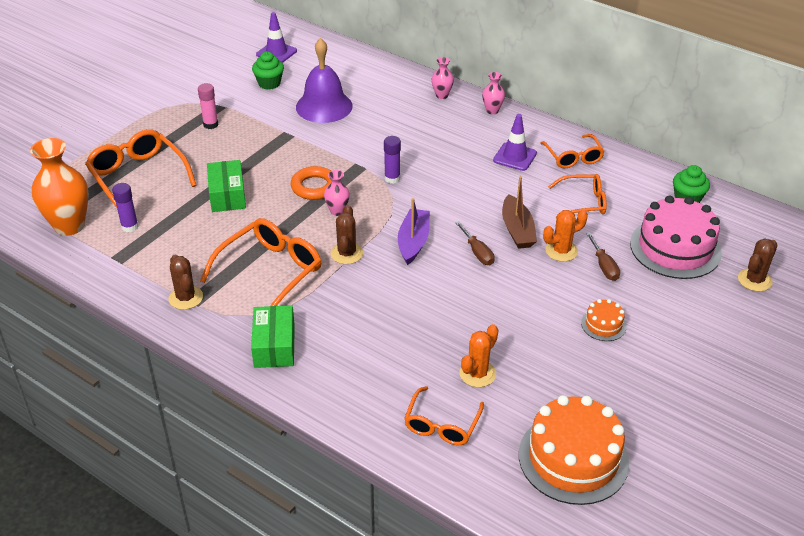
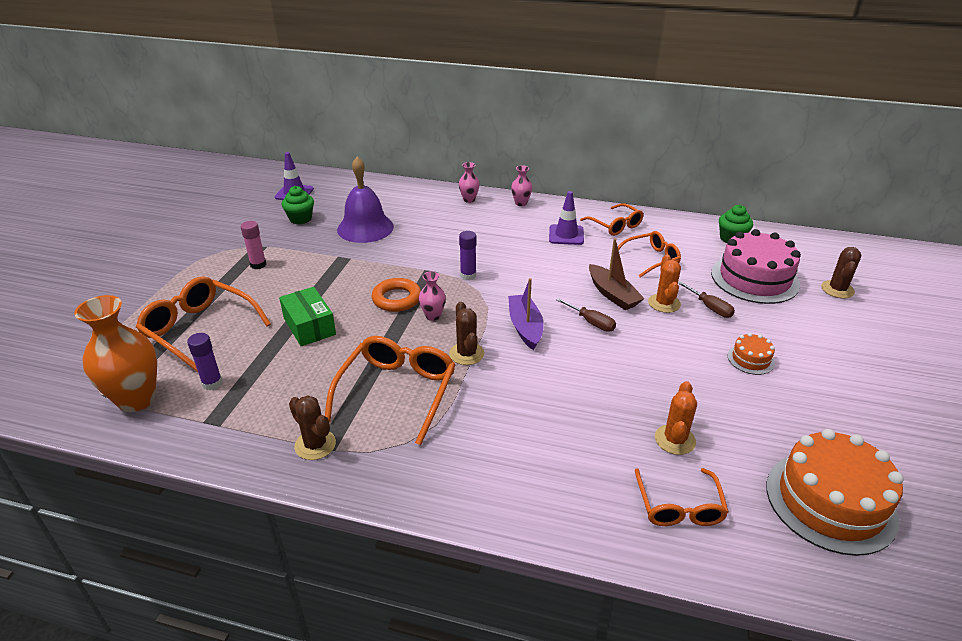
camera: 20 degrees left, 5 degrees down
green box [251,305,295,368] -> none
orange cactus [543,210,588,262] -> orange cactus turned 45 degrees counterclockwise [648,255,681,313]

